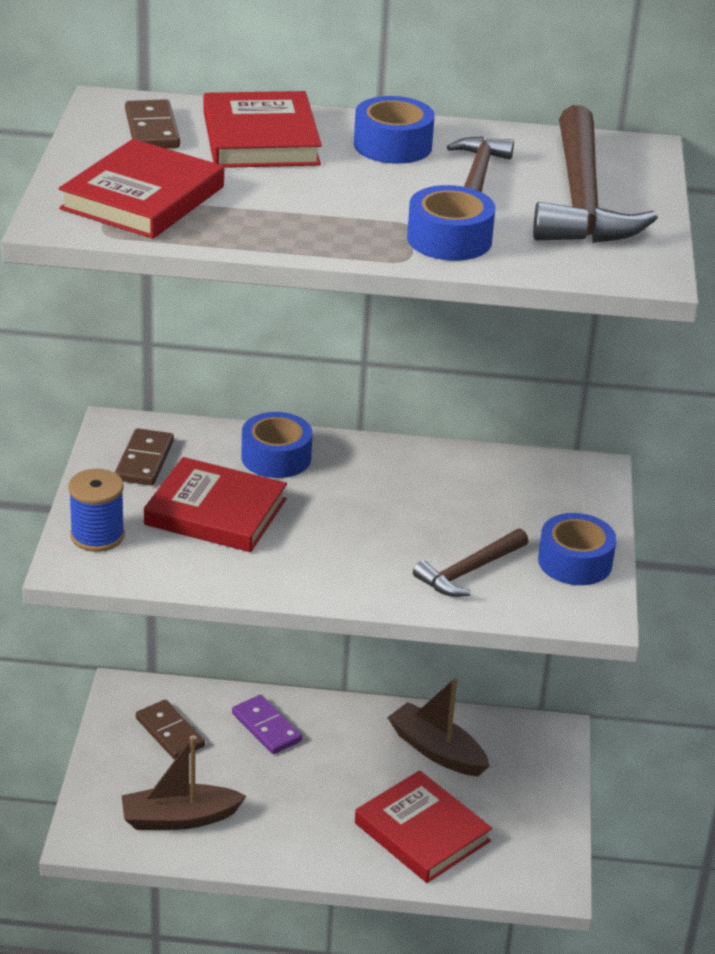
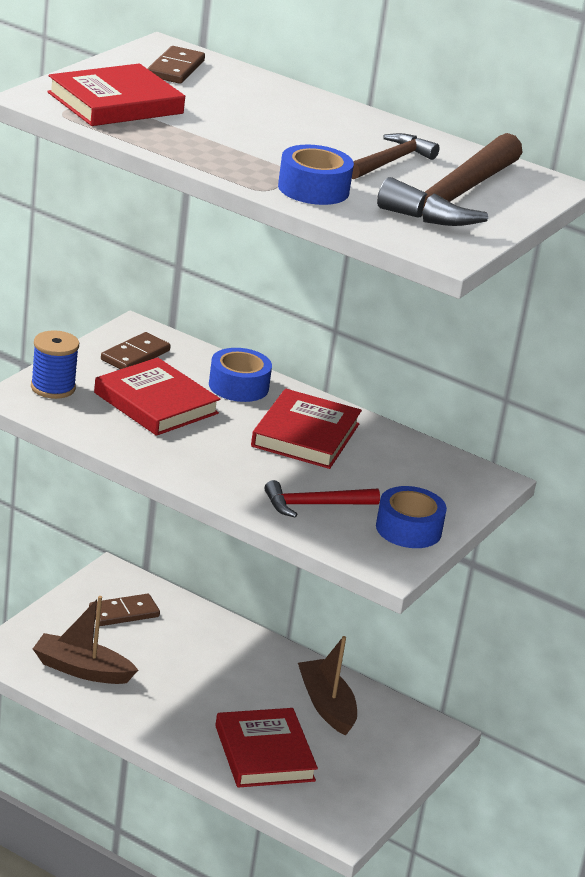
camera: 25 degrees right, 5 degrees down
brown domino [136,699,205,759] -> brown domino turned 75 degrees clockwise [89,594,160,626]
red book [204,91,322,168] -> red book moved to [251,389,362,469]
purple domino [232,695,302,754] -> none
blue tape [354,96,435,164] -> none
brown hammer [413,528,528,597] -> red hammer [265,480,380,518]

